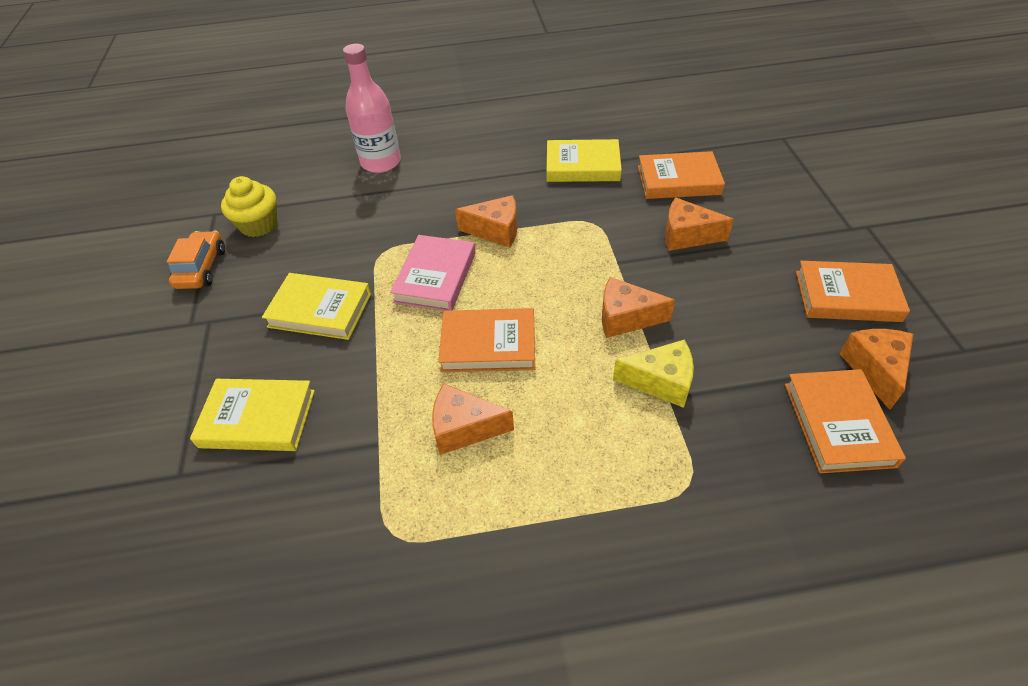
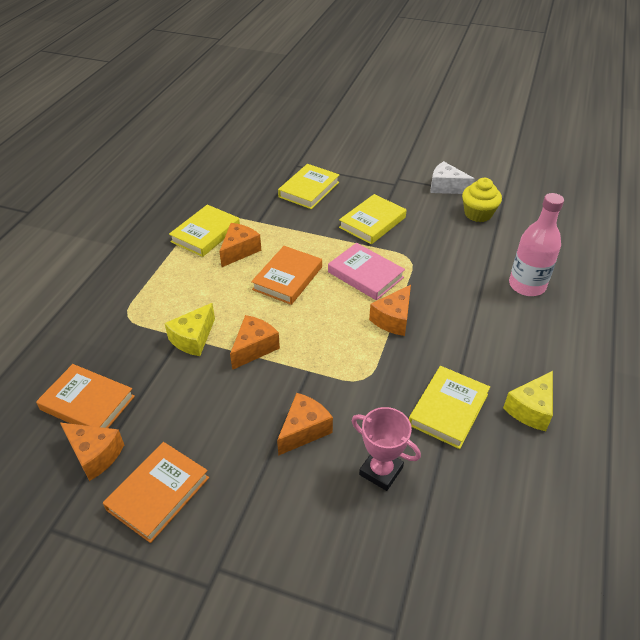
camera: 115 degrees right, 5 degrees down
orange car [167,231,225,289] -> white cheese [430,161,475,194]
orange book [638,151,725,199] -> pink trophy [352,407,421,491]
none -> yellow book [169,205,240,257]
none -> yellow cheese [503,371,553,431]

